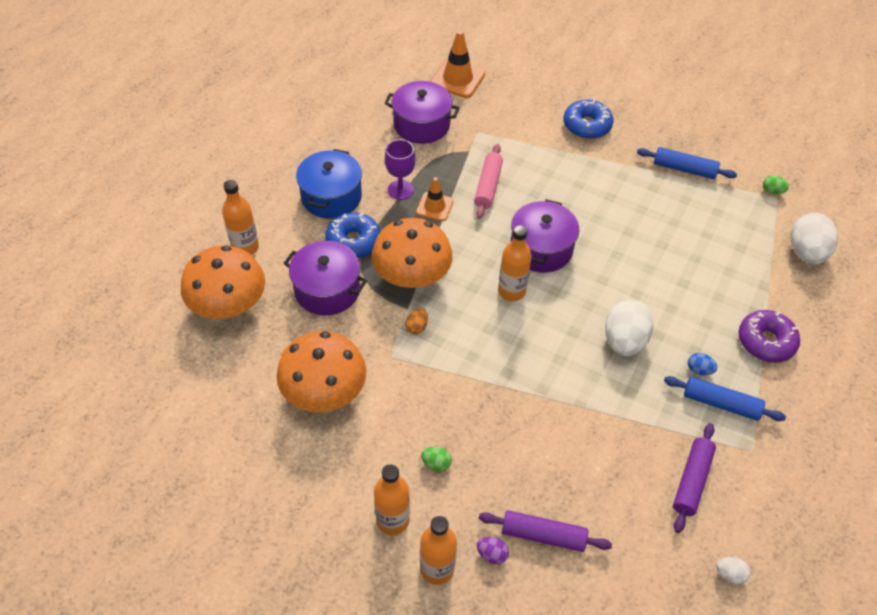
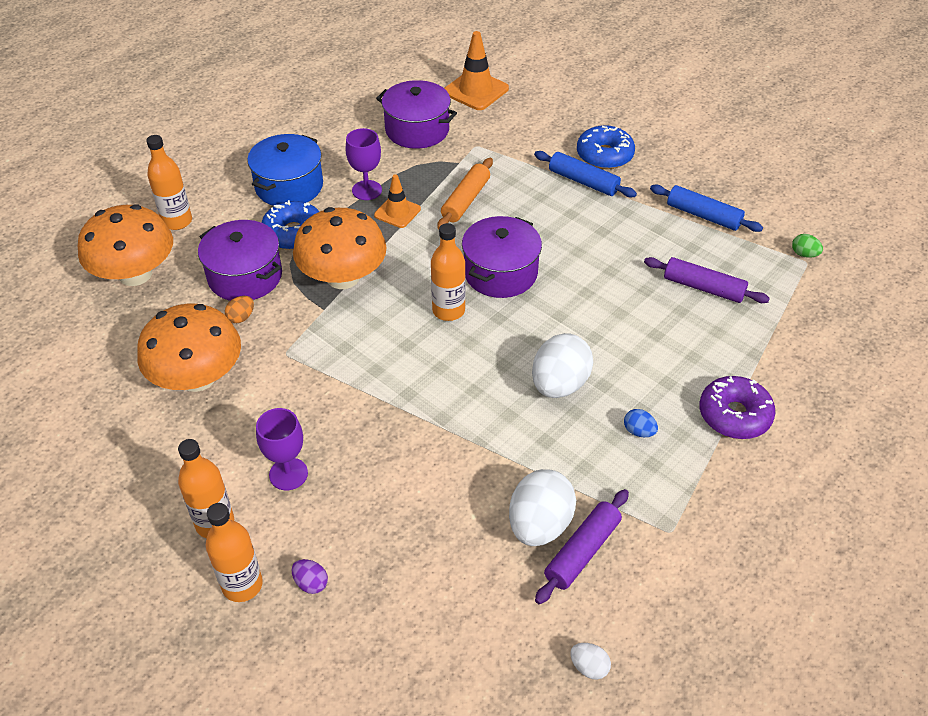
camera: 15 degrees right, 5 degrees down
orange egg [405,308,428,334] -> orange egg moved to [225,296,254,323]
green egg [421,447,452,472] -> purple goblet [256,408,308,490]
pink rolling pin [474,144,503,219] -> orange rolling pin [437,158,493,229]
purple rolling pin [479,510,612,552] -> purple rolling pin moved to [644,257,770,303]
blue rolling pin [664,376,786,421] -> blue rolling pin moved to [534,151,637,198]
white egg [790,213,838,264] -> white egg moved to [509,469,576,546]

